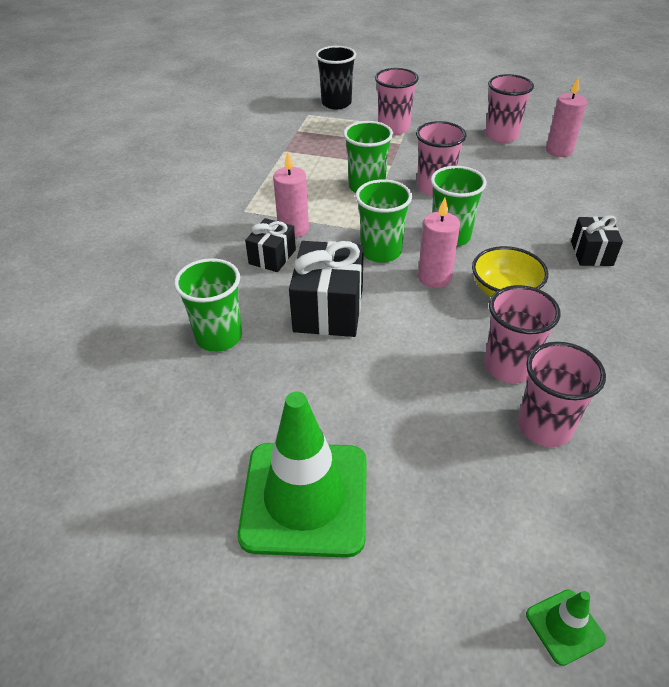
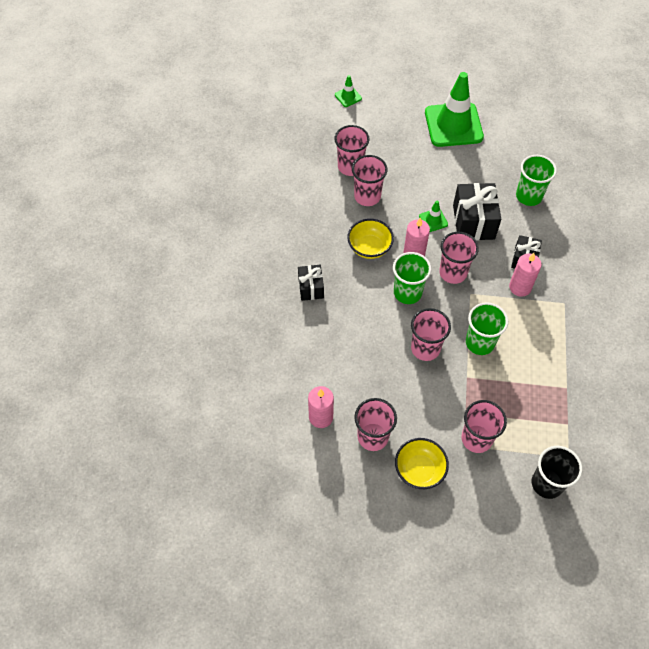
camera: 170 degrees right, 15 degrees up
green cup [355,179,412,263] -> pink cup [439,232,479,284]
none -> yellow bowl [395,438,449,489]
none -> green traffic cone [419,201,448,232]

